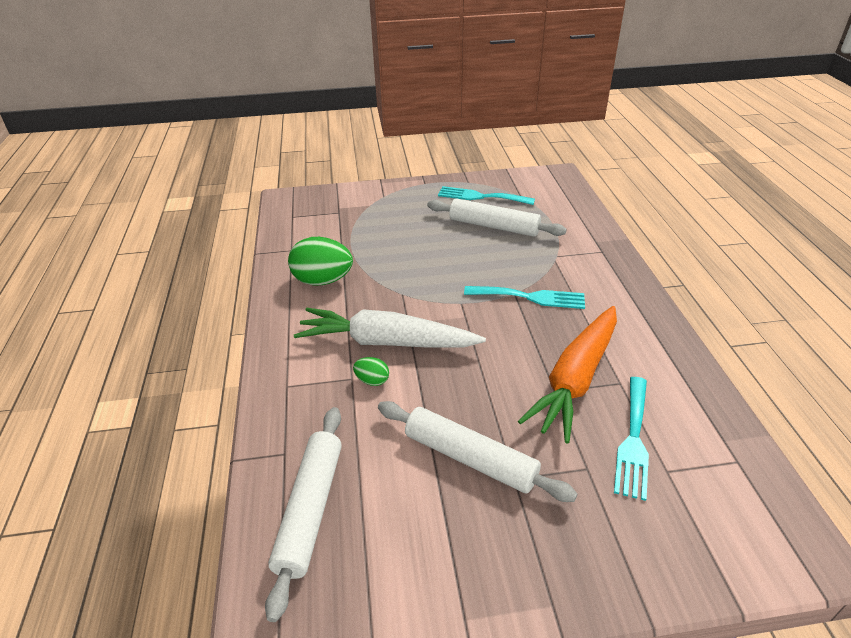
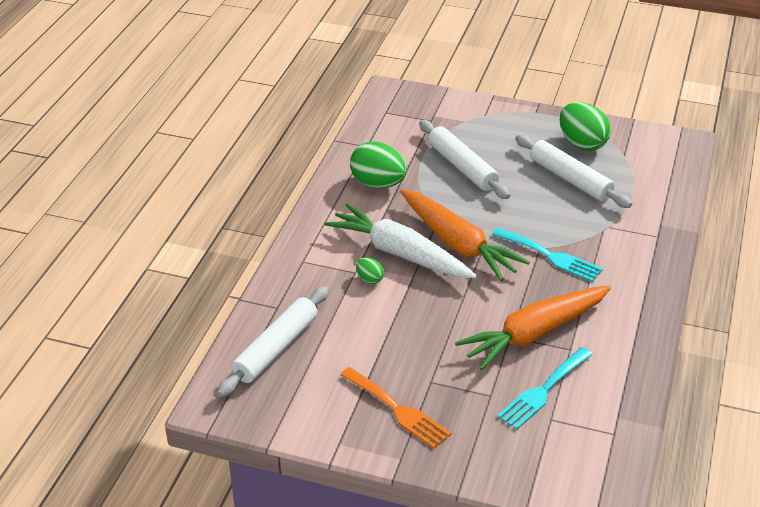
camera: 25 degrees right, 0 degrees up
white rolling pin [378,401,578,502] -> white rolling pin moved to [419,120,510,199]
turquoise fork [438,186,535,205] -> green egg [560,102,611,151]
none -> orange fork [340,367,451,449]
none -> orange carrot [400,189,530,281]

